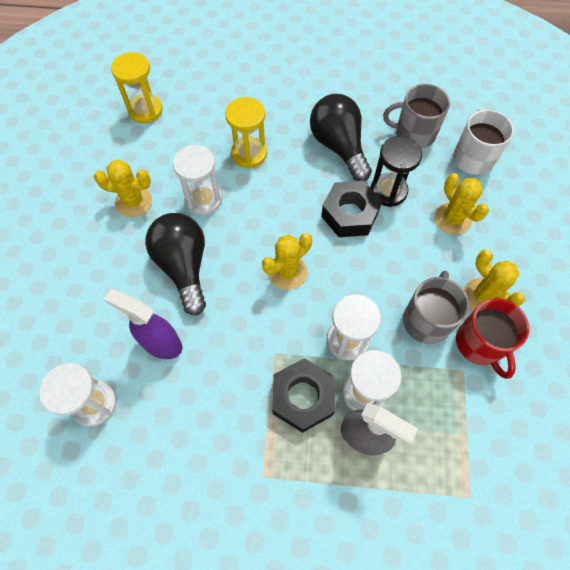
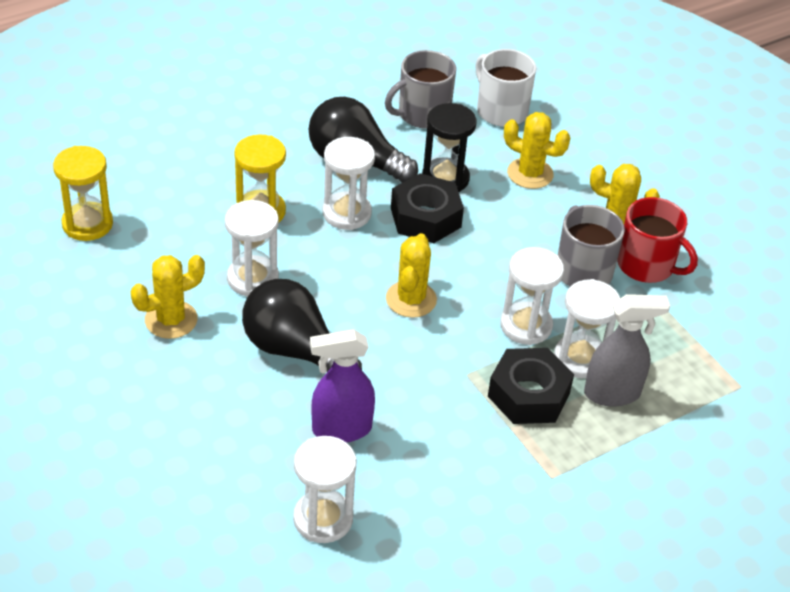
camera: 40 degrees left, 20 degrees down
none -> white hourglass [323,137,375,230]

